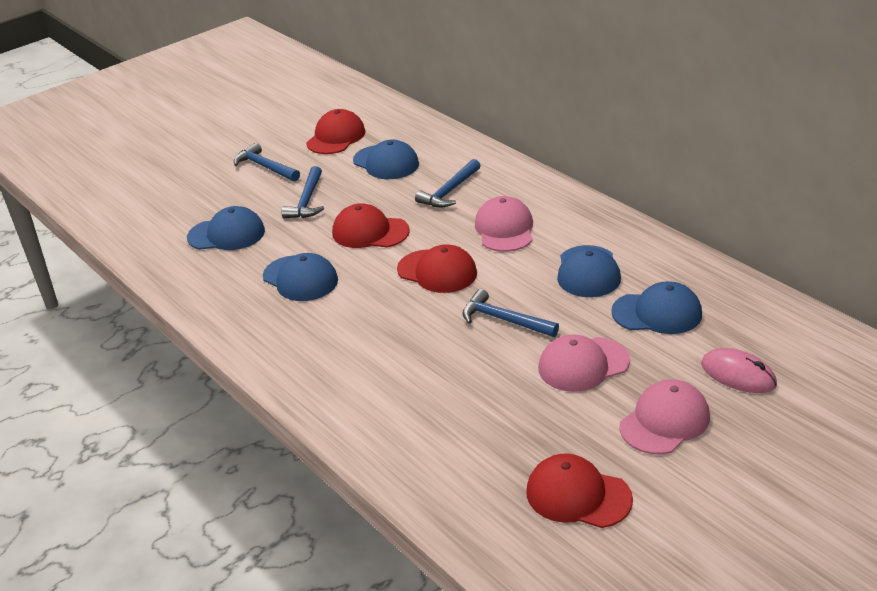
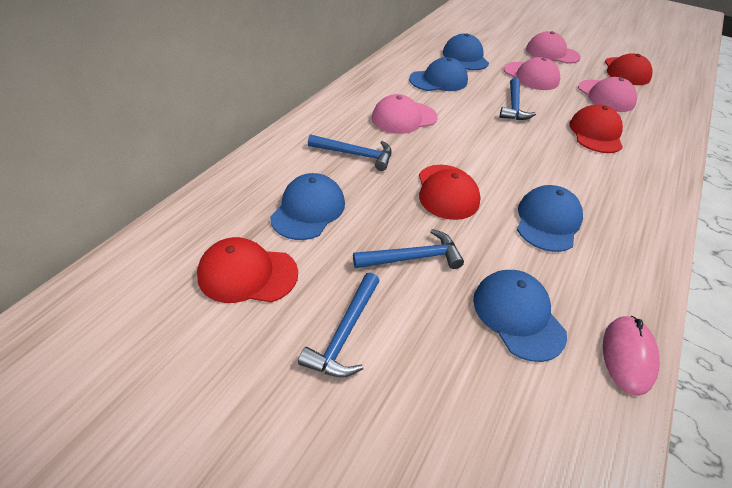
camera: 115 degrees left, 10 degrees up
red cap [397,244,477,293] -> red cap moved to [569,104,623,153]
pink mouse [701,348,777,393] -> pink mouse moved to [603,316,660,396]
none -> pink cap [578,77,637,112]

